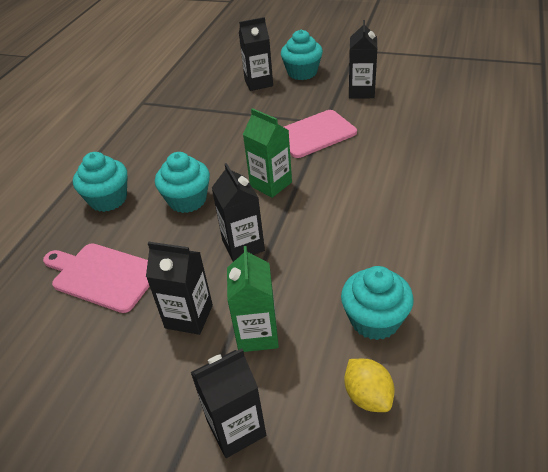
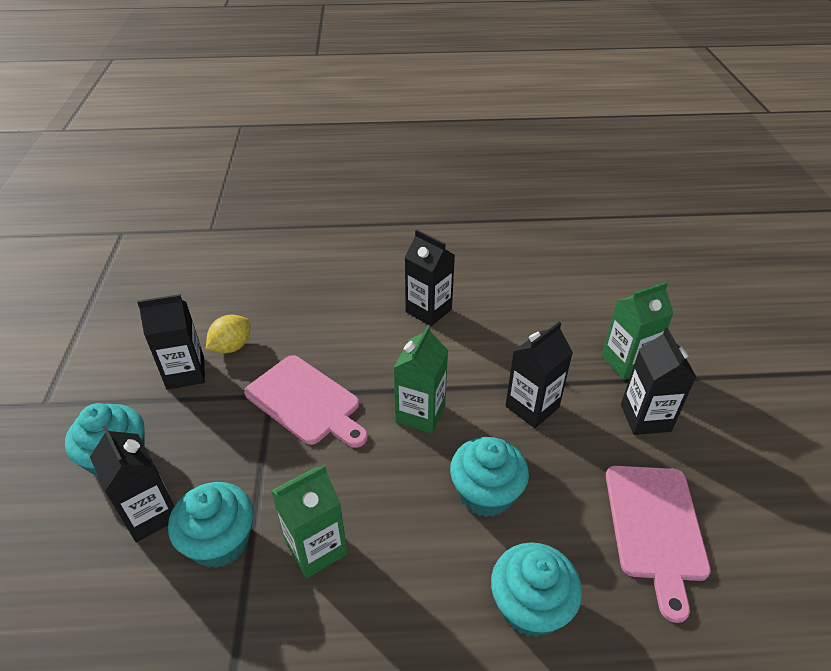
camera: 115 degrees left, 0 degrees up
black carton [191,348,266,458] -> black carton moved to [404,230,455,326]
turquoise cupcake [341,266,413,340] -> turquoise cupcake moved to [168,482,253,568]
yellow lemon [344,359,394,412] -> yellow lemon moved to [206,315,250,354]
none -> green carton [271,465,348,579]

